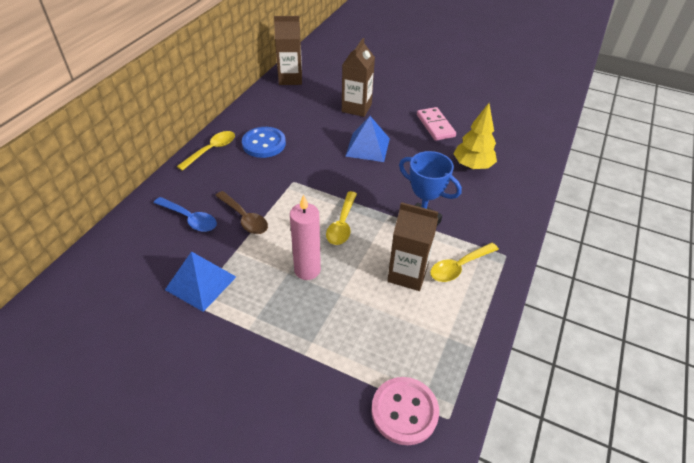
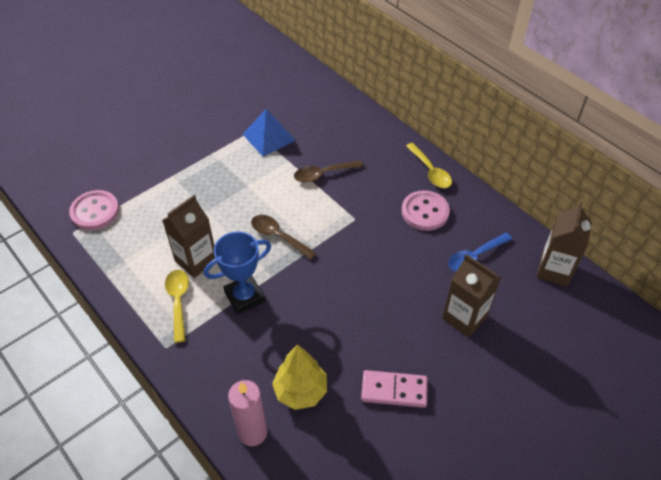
camera: 115 degrees right, 5 degrees up
blue spoon [154,197,217,232] -> blue spoon moved to [448,233,513,271]
blue button [242,127,286,158] -> pink button [402,190,450,231]
pink candle [290,195,321,280] -> pink candle moved to [228,380,267,446]
yellow spoon [326,191,357,245] -> brown spoon [251,215,316,260]
blue pyramid [345,116,390,162] -> none

